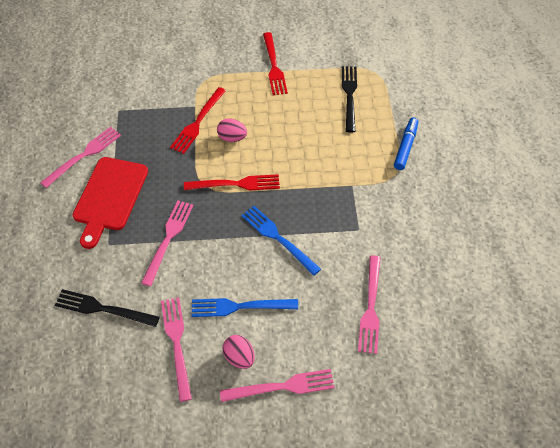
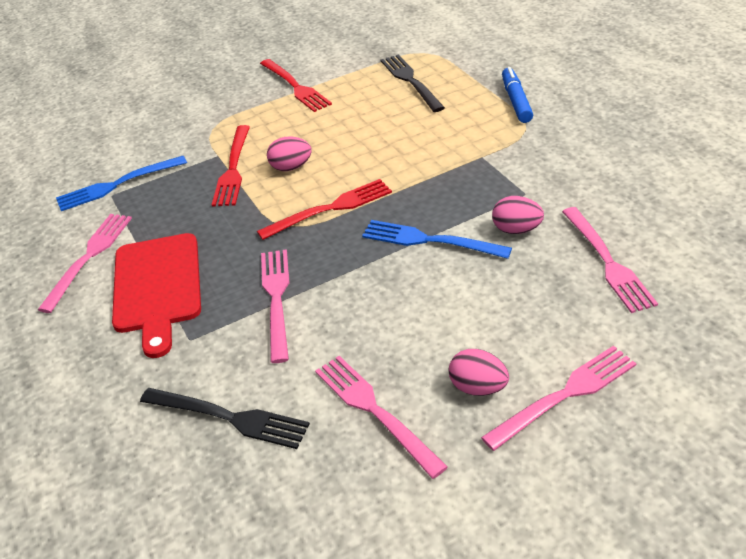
camera: 20 degrees left, 15 degrees down
black fork [55,289,160,327] -> black fork turned 150 degrees counterclockwise [140,388,310,449]
blue fork [192,298,298,317] -> blue fork moved to [56,156,187,211]
none -> pink egg [492,196,544,234]

